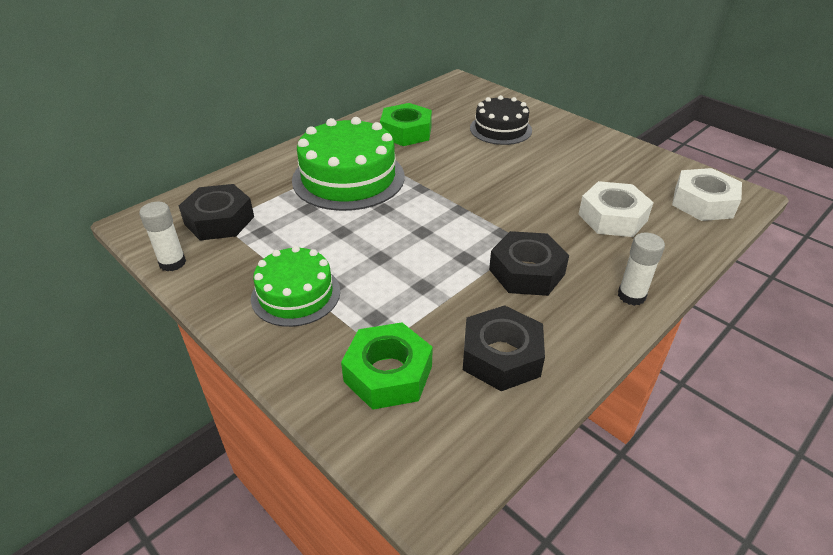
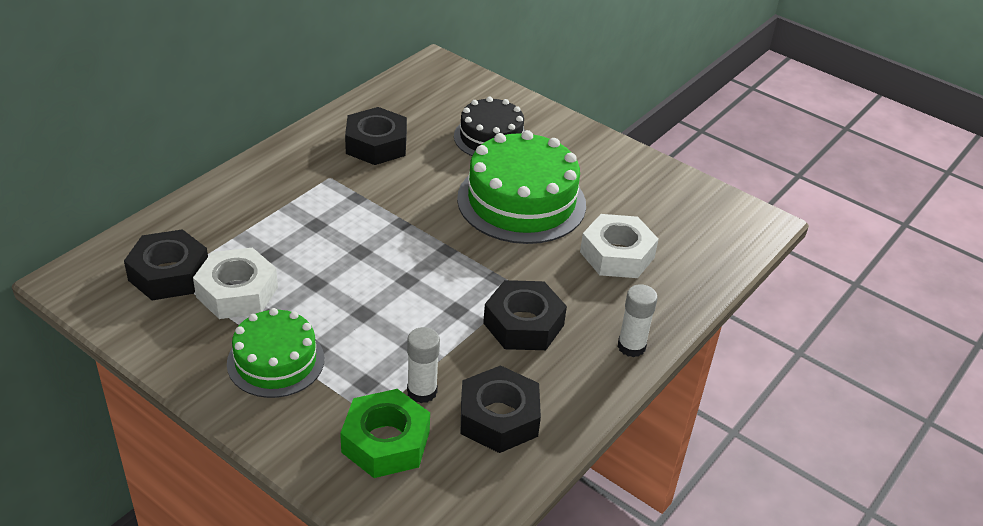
camera: 10 degrees left, 0 degrees up
white glue stick [139,202,186,271] -> white glue stick moved to [407,327,440,403]
green cake [292,117,405,211] -> green cake moved to [457,130,586,244]
green nut [380,103,432,146] -> black nut [345,107,407,165]
white nut [672,168,742,221] -> white nut moved to [193,247,278,319]

